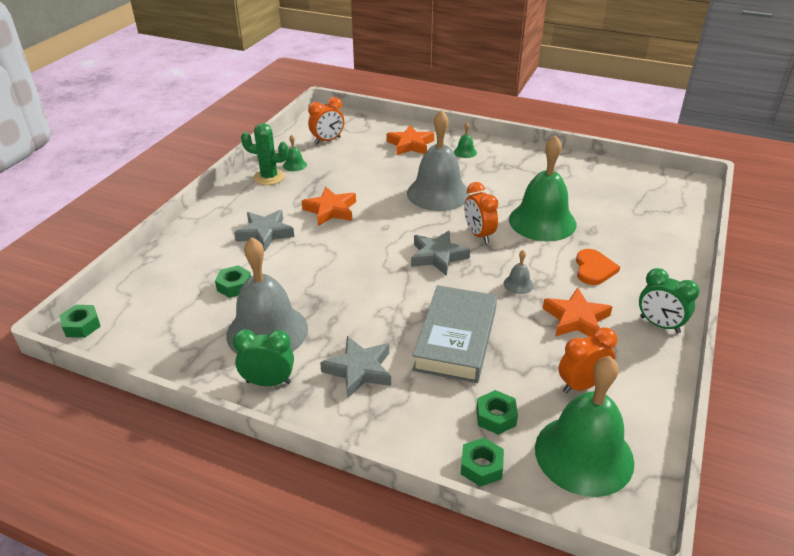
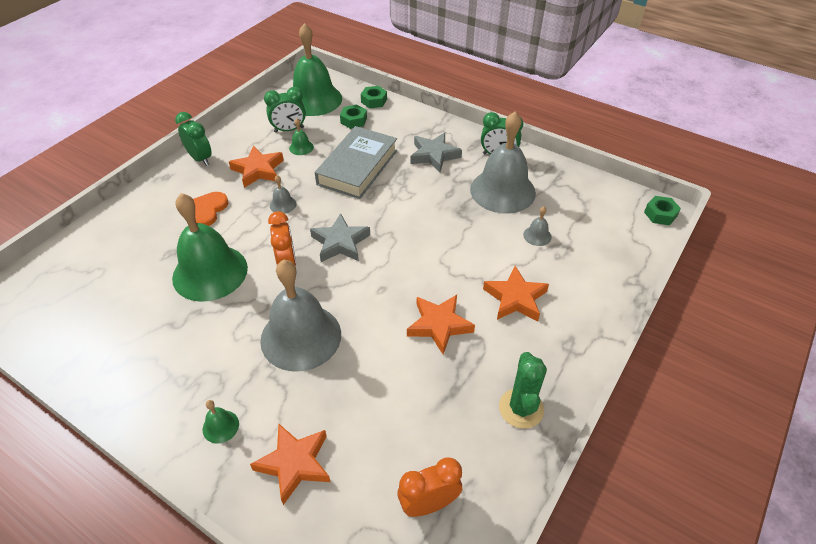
camera: 170 degrees left, 10 degrees up
green nut [215,266,251,298] -> grey bell [523,207,552,246]
grey star [234,210,294,251] -> orange star [483,266,549,321]
green cactus [241,123,289,185] -> green cactus turned 75 degrees clockwise [499,352,547,429]
green bell [283,135,307,171] -> green bell moved to [289,119,314,155]
orange clock [558,327,617,393] -> green clock [264,87,306,133]

